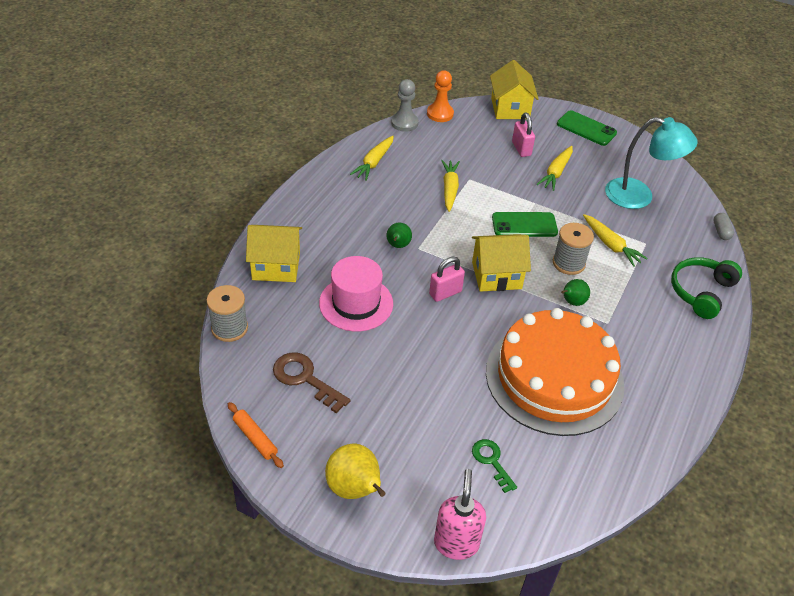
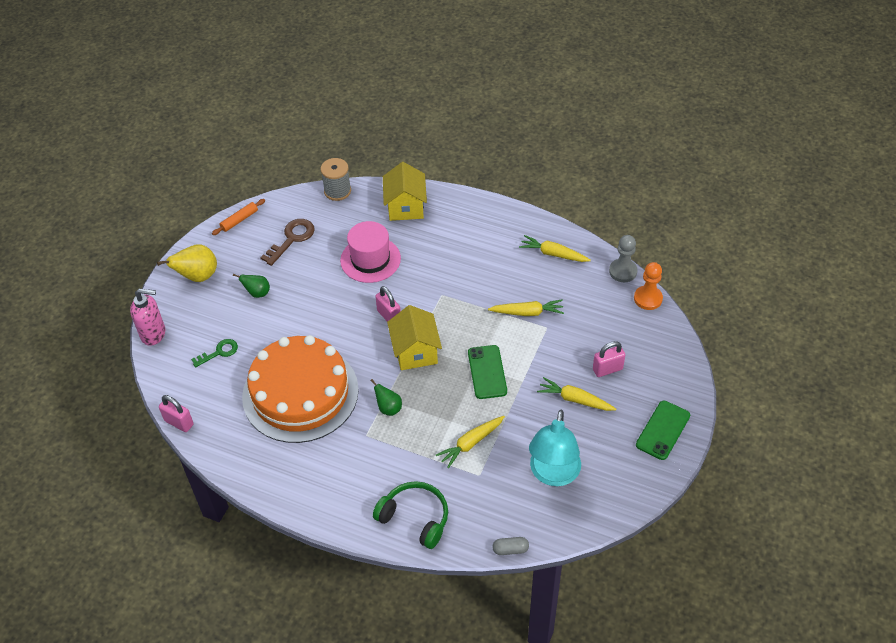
camera: 90 degrees right, 5 degrees up
green pear [387,222,412,248] -> green pear moved to [233,274,270,298]
yellow house [490,60,539,119] -> none
grey spool [553,223,594,275] -> none
none -> pink padlock [159,395,194,432]

